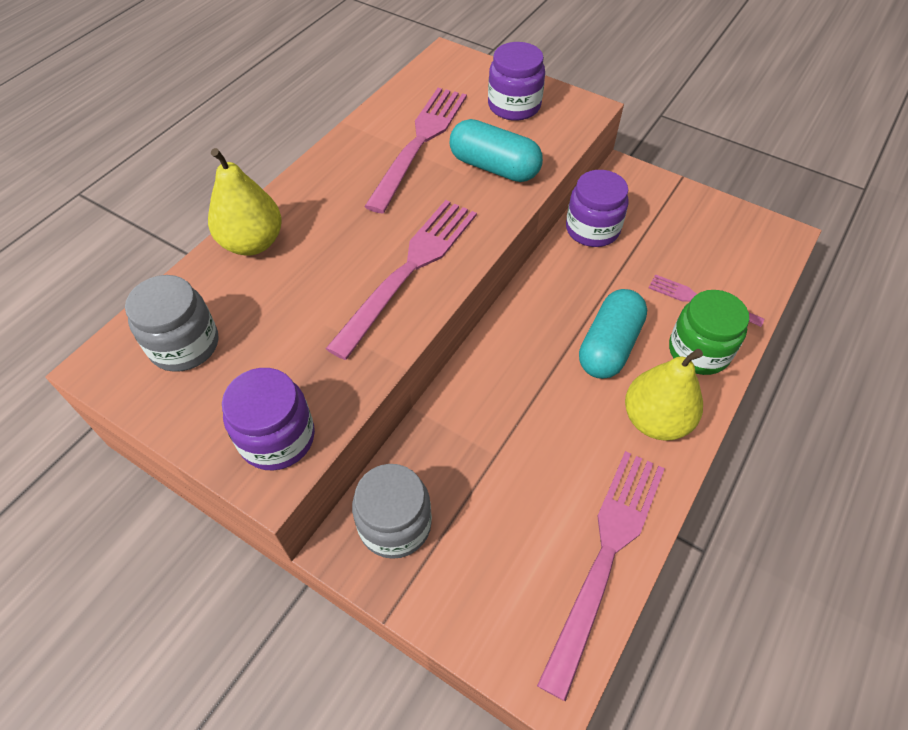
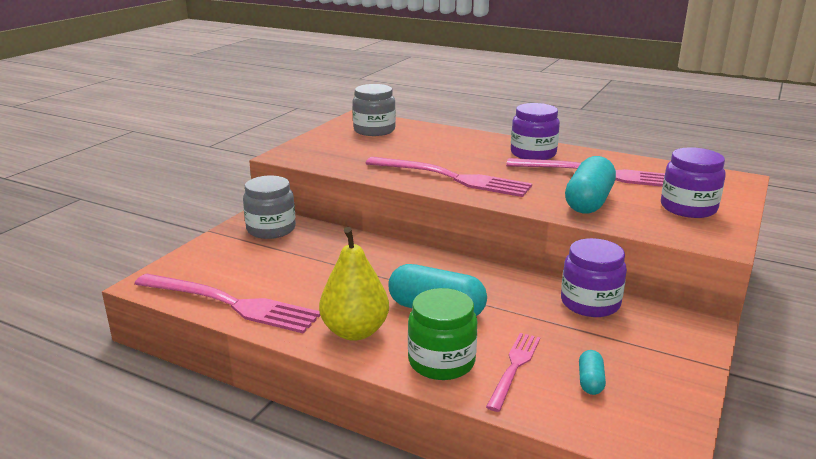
camera: 85 degrees right, 30 degrees down
yellow pear [208,148,282,256] -> none
purple jar [222,368,315,471] -> purple jar moved to [511,103,560,160]
none -> turquoise capsule [579,350,606,395]

